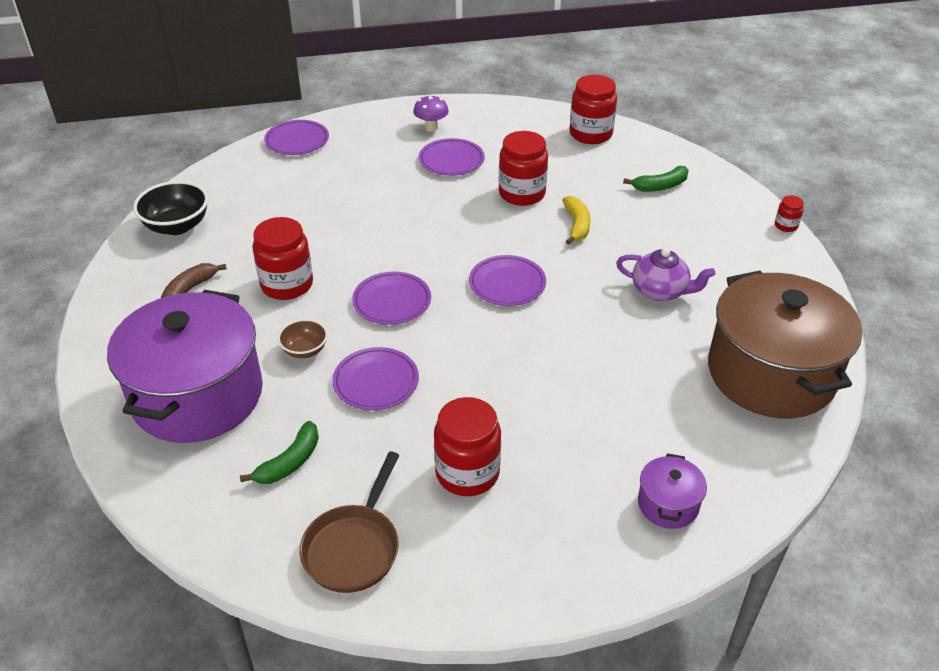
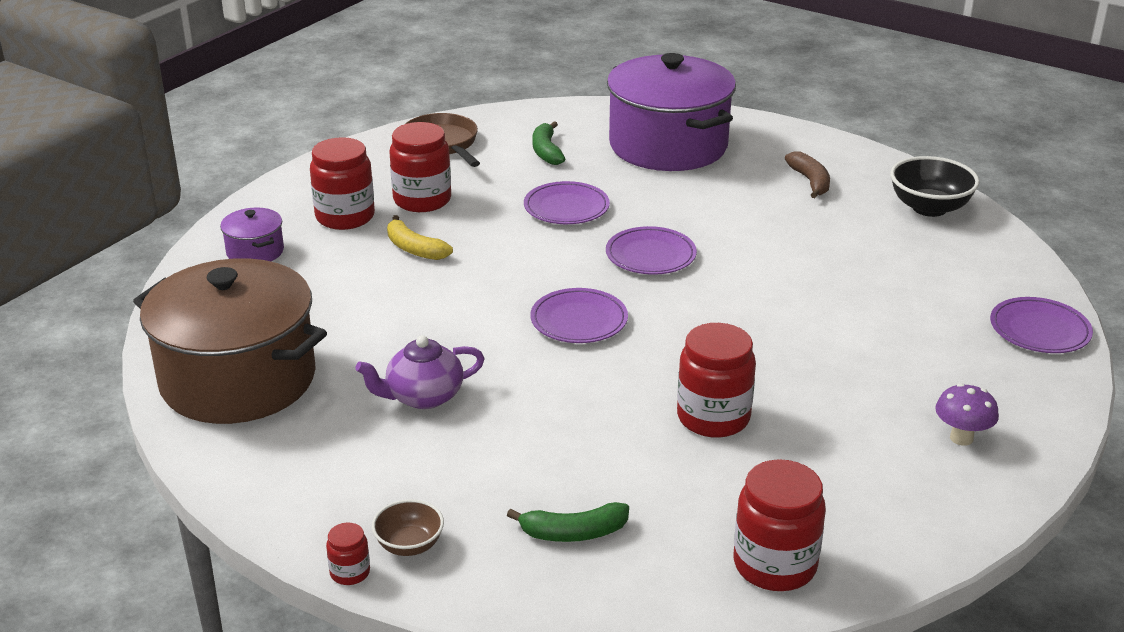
camera: 135 degrees right, 10 degrees down
red jar [253,217,313,300] -> red jar moved to [310,137,375,230]
brown bowl [278,319,328,358] -> brown bowl moved to [372,499,444,556]
purple plate [419,138,485,176] -> none
yellow banana [562,196,591,245] -> yellow banana moved to [387,215,453,260]
green banana [623,166,689,192] -> green banana turned 120 degrees counterclockwise [507,502,629,542]

